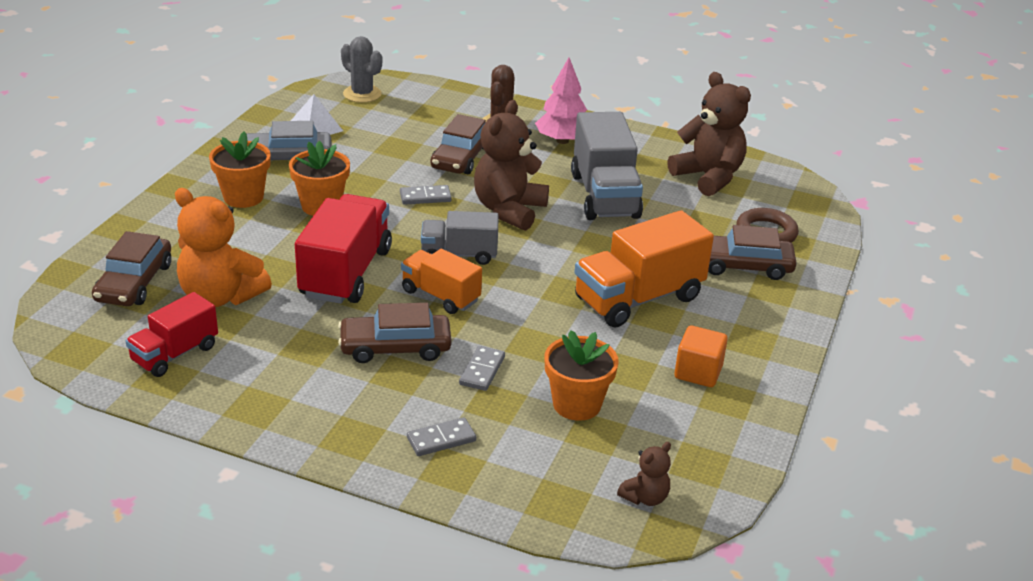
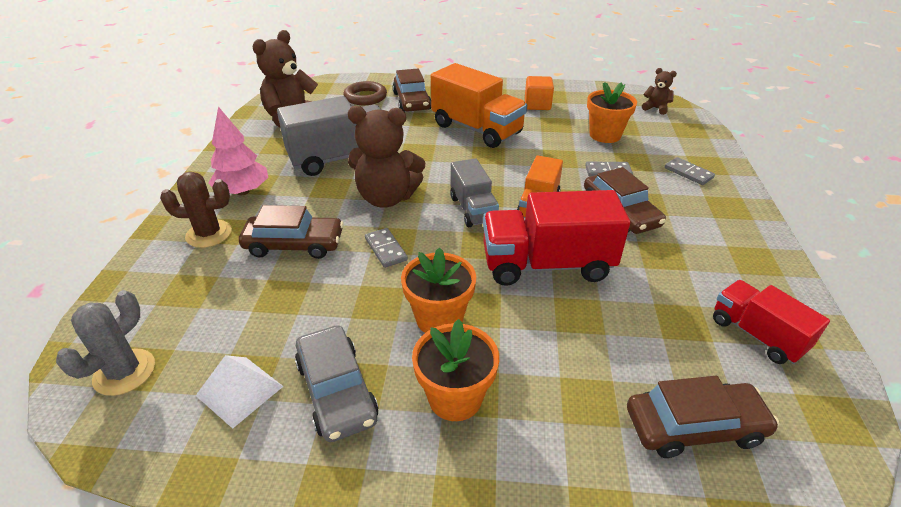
camera: 105 degrees left, 5 degrees up
red truck [126,292,218,377] -> red truck turned 150 degrees counterclockwise [713,280,830,364]
orange teddy bear [175,188,272,307] -> none

